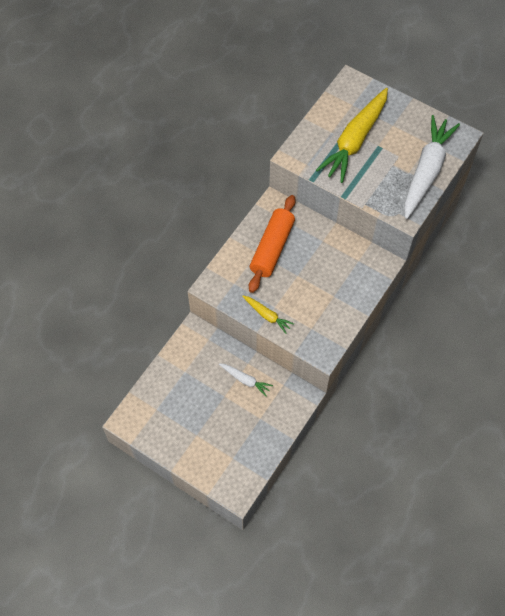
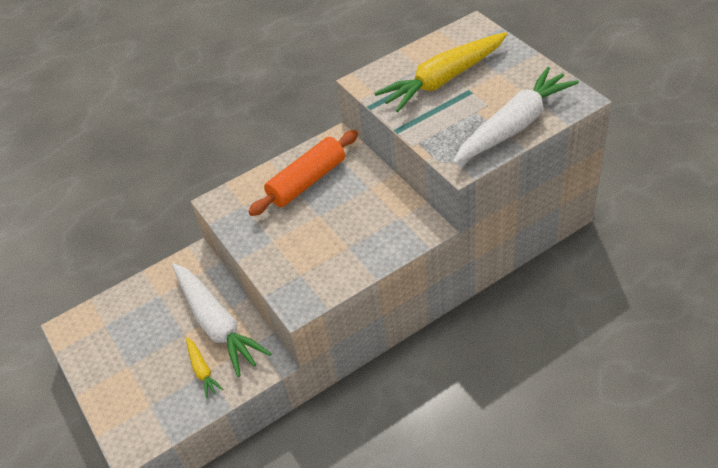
camera: 30 degrees right, 15 degrees down
white carrot [219,363,273,396] -> white carrot [173,263,272,377], size x2.18
yellow carrot [242,296,294,334] -> yellow carrot moved to [186,337,223,398]

